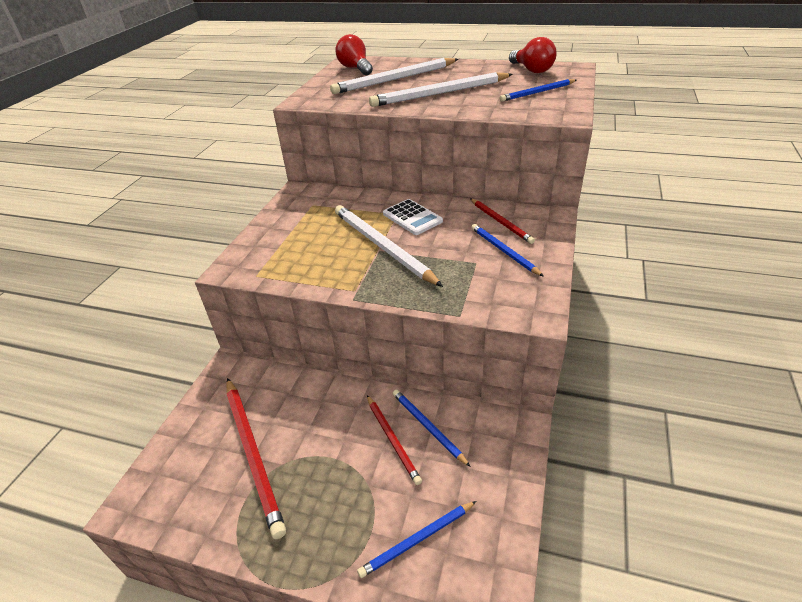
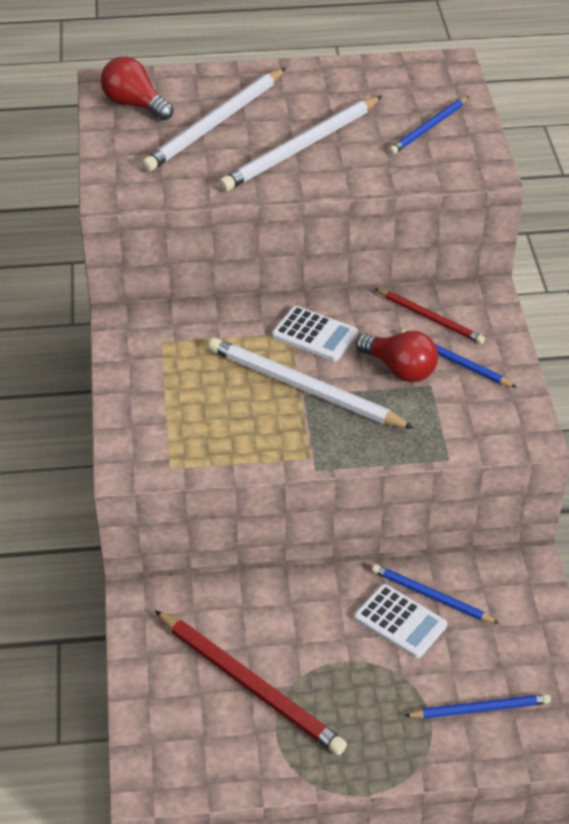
camera: 25 degrees left, 5 degrees up
blue pencil [357,501,476,578] -> blue pencil turned 135 degrees counterclockwise [404,694,551,719]
red pencil [367,395,422,485] -> white calculator [354,584,447,658]
red light bulb [509,37,557,73] -> red light bulb moved to [356,331,438,382]

